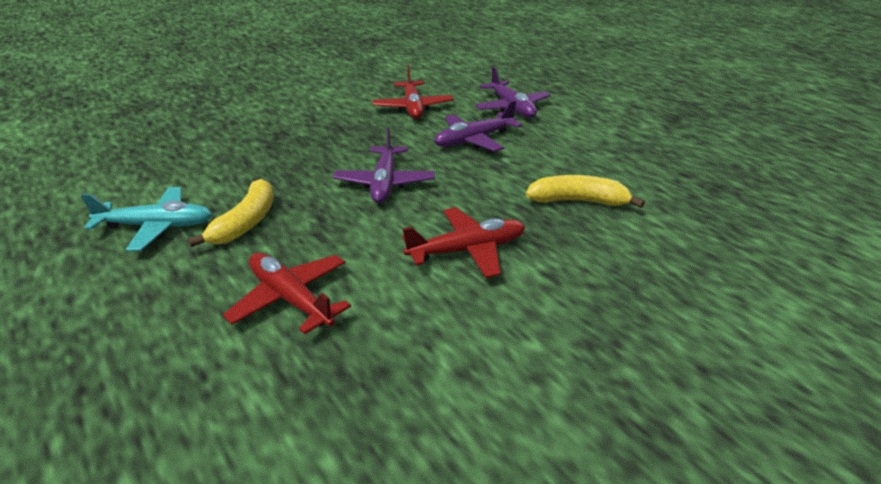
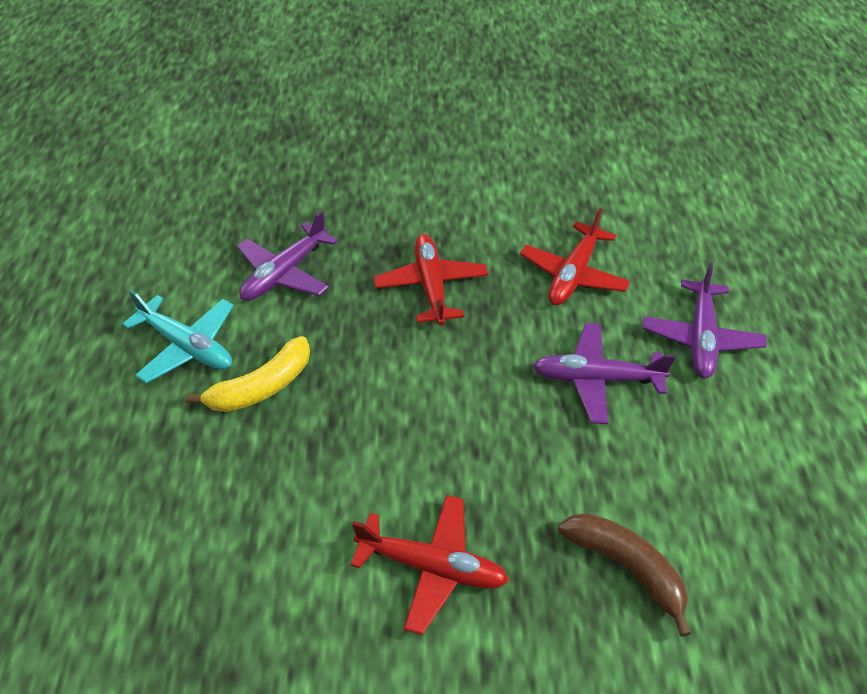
camera: 35 degrees right, 15 degrees up
red plane [223,253,351,335] -> red plane moved to [374,234,488,326]
purple plane [333,127,435,203] -> purple plane moved to [237,211,338,301]
yellow banana [526,175,645,208] -> brown banana [558,513,691,637]

